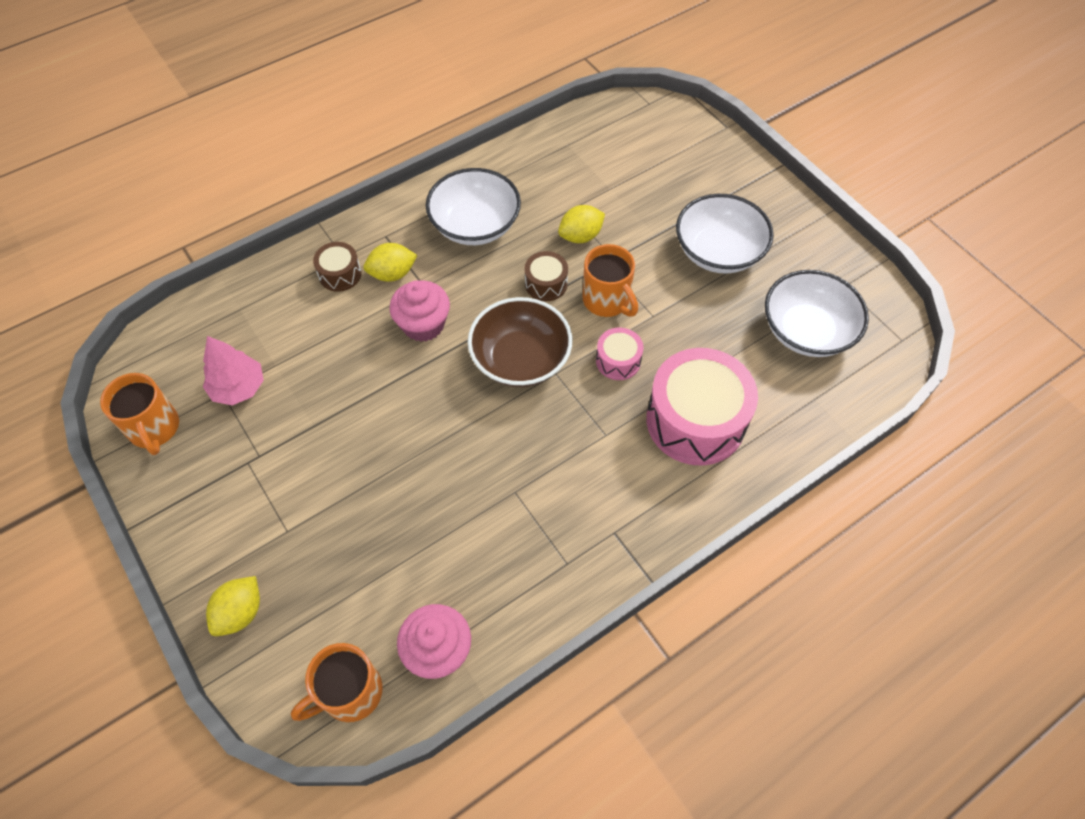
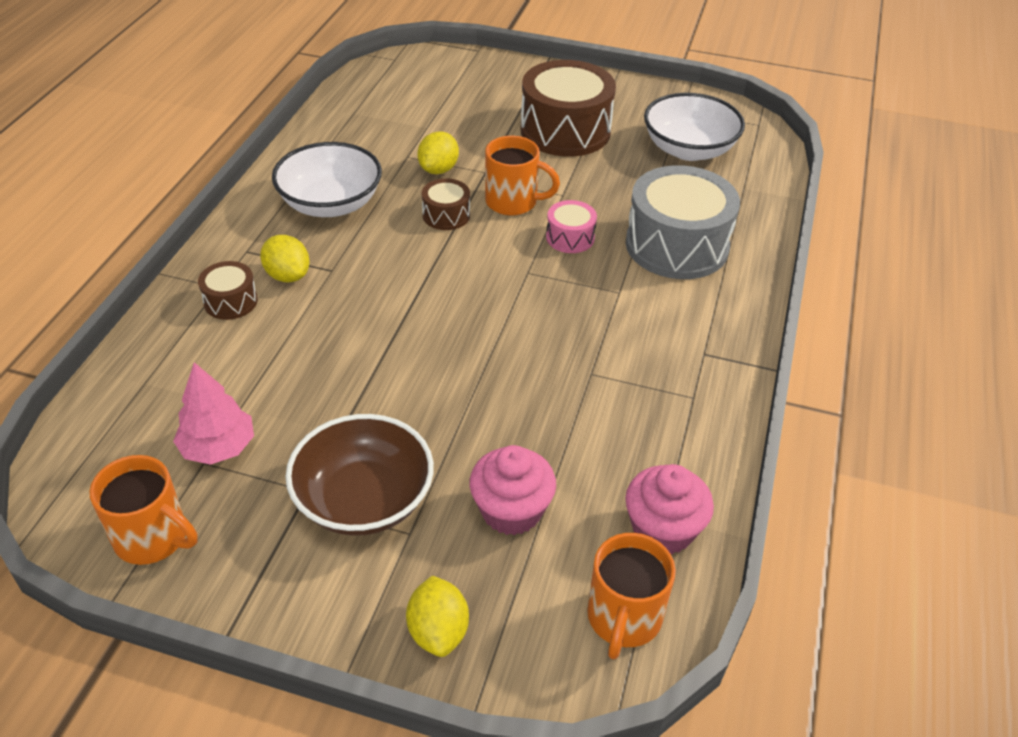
camera: 40 degrees left, 15 degrees down
yellow lemon [363,243,417,282] -> yellow lemon turned 75 degrees counterclockwise [260,235,310,283]
pink cupcake [390,280,450,342] -> pink cupcake moved to [469,445,556,535]
brown bowl [468,297,572,387] -> brown bowl moved to [285,414,434,536]
pink drum [646,348,758,466] -> grey drum [626,165,740,279]
white bowl [676,194,774,274] -> brown drum [521,60,616,157]

